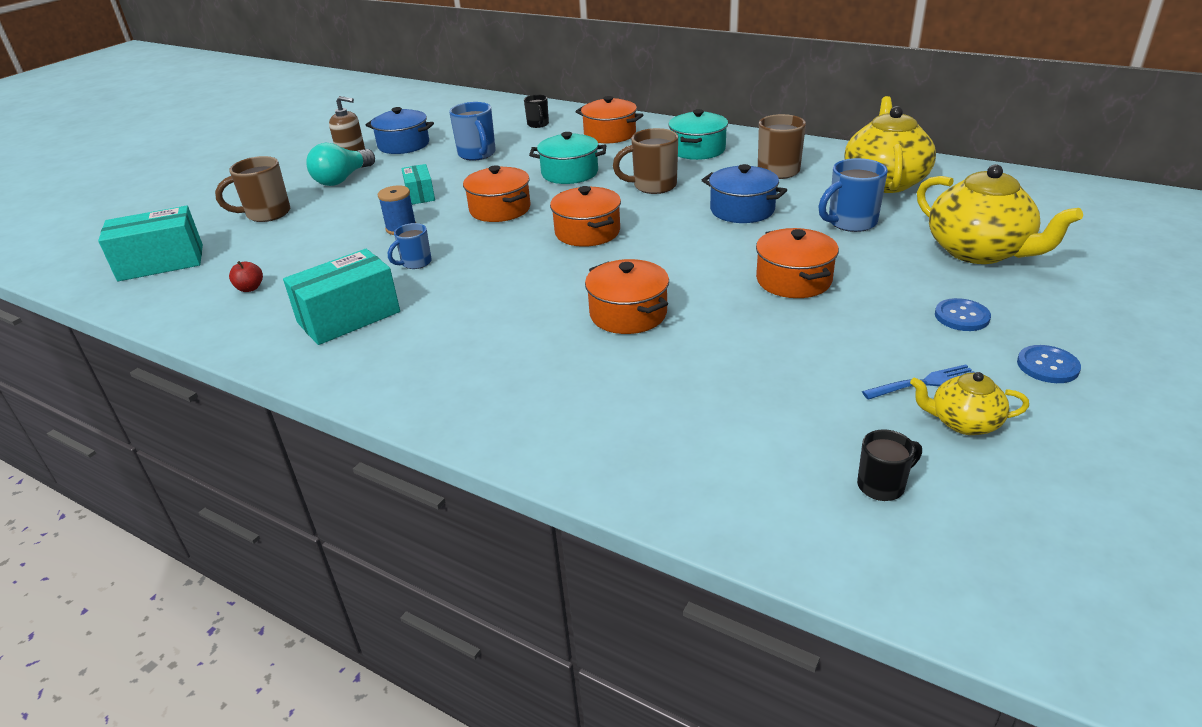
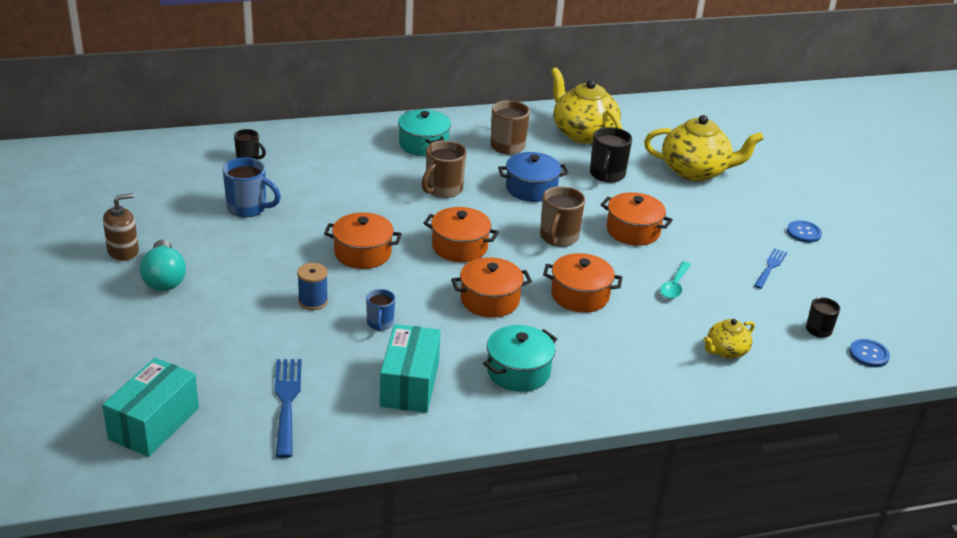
camera: 50 degrees left, 0 degrees up
brown mug [215,156,290,222] -> brown mug moved to [540,186,585,247]
red apple [229,261,263,292] -> blue fork [274,359,302,458]
blue pot [366,107,434,154] -> none
turquoise box [401,164,435,205] -> none
turquoise pot [529,132,606,184] -> turquoise pot moved to [483,325,557,392]
orange pot [575,96,643,143] -> orange pot moved to [451,257,532,318]
blue mug [818,158,888,232] -> black mug [590,127,632,183]
yellow teapot [910,372,1029,435] -> yellow teapot moved to [703,319,755,359]
blue button [935,298,991,331] -> blue button moved to [849,339,890,367]
none -> turquoise spoon [660,261,691,299]

